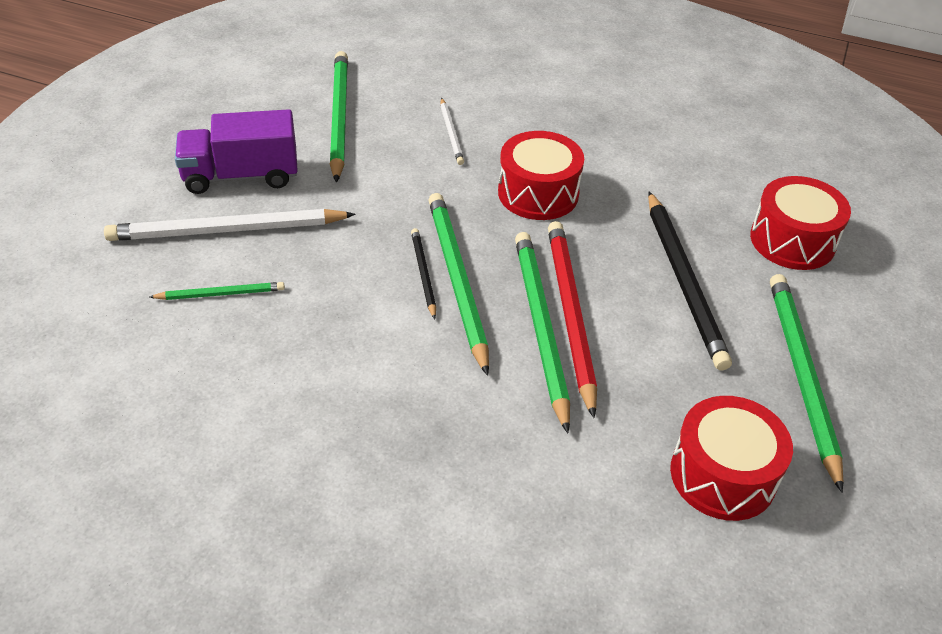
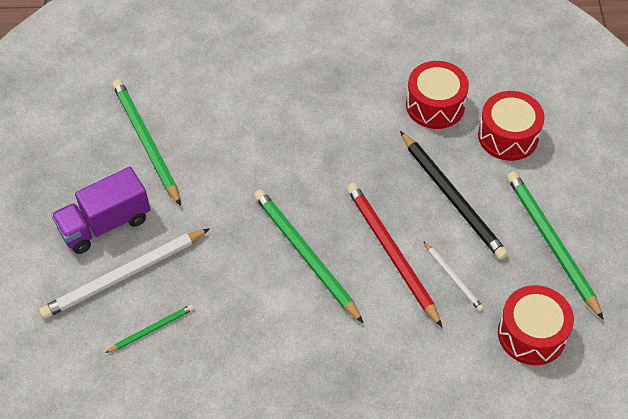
camera: 20 degrees left, 10 degrees up
black pencil [411,228,436,319] -> none
white pencil [440,98,464,165] -> white pencil moved to [423,241,484,311]
red drum [498,131,584,220] -> red drum moved to [406,61,469,129]
green pencil [515,232,570,434] -> none

